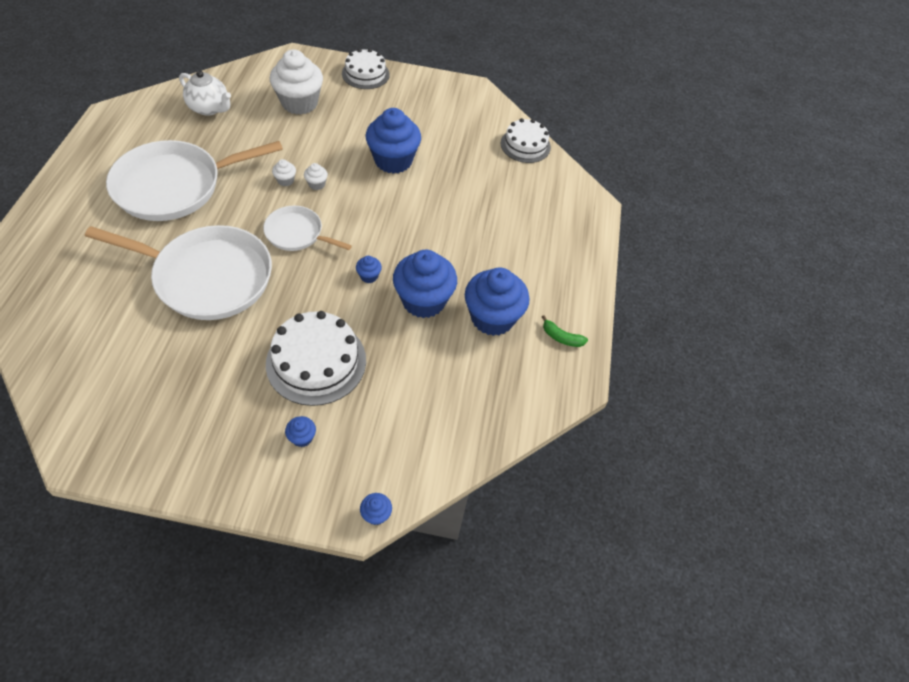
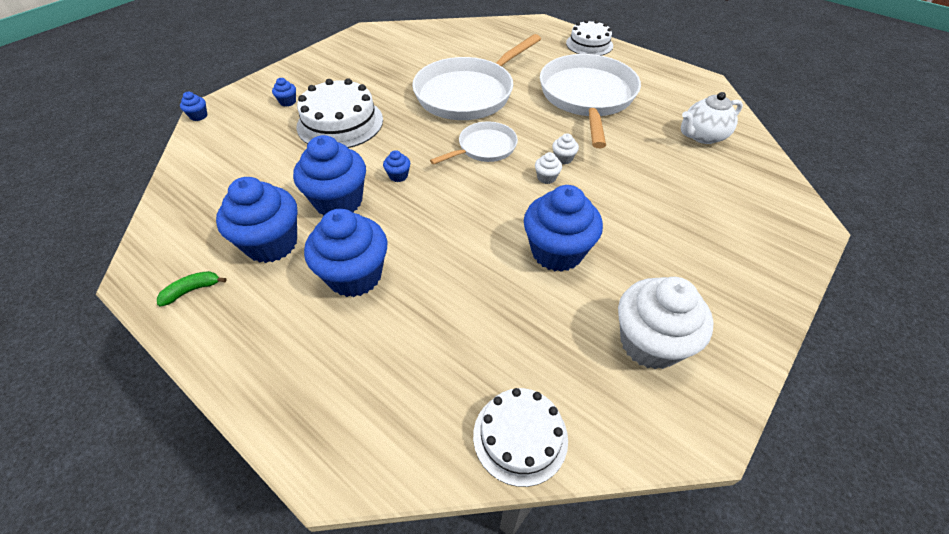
camera: 125 degrees right, 5 degrees down
white cupcake [270,50,323,115] -> white cupcake moved to [618,277,713,370]
white cake [342,49,390,89] -> white cake moved to [566,20,613,56]
none -> blue cupcake [304,209,387,297]

